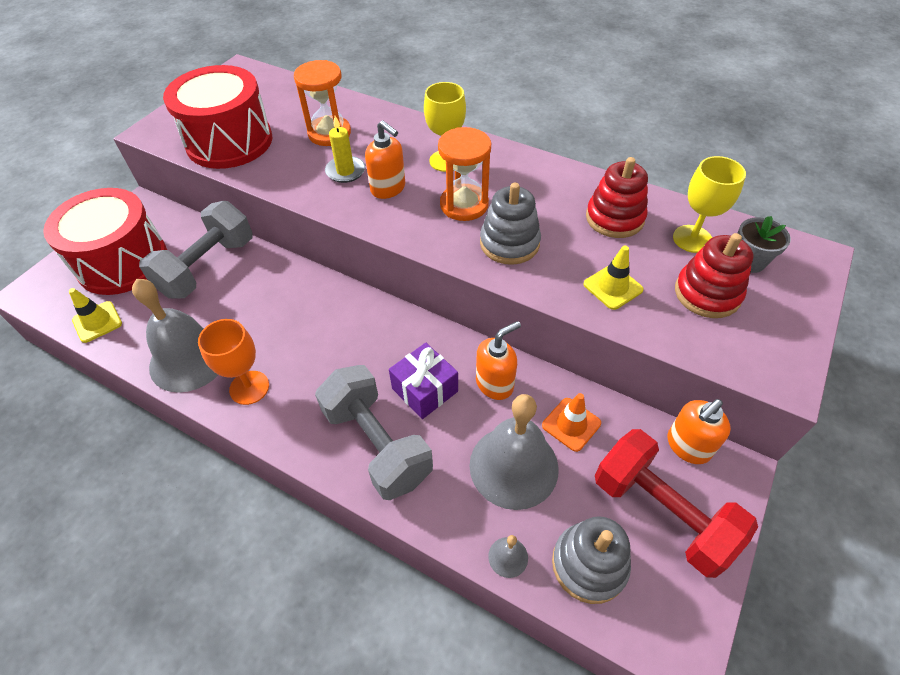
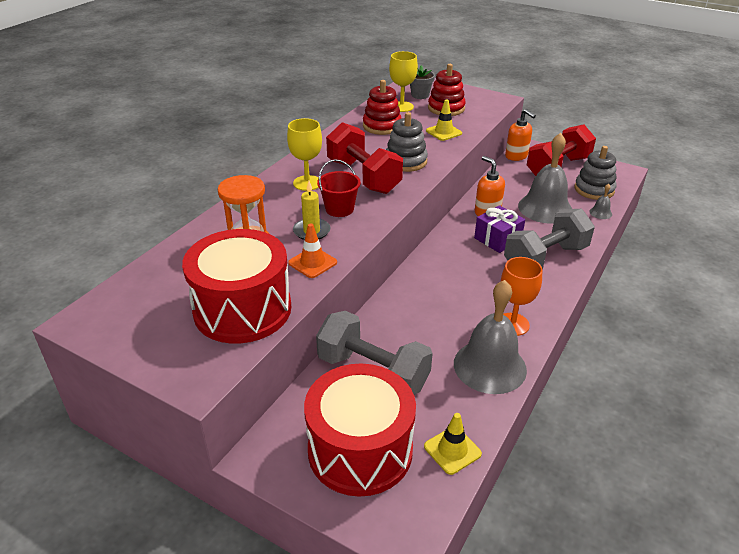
camera: 90 degrees left, 15 degrees down
orange soap dispenser [365,120,405,199] -> red bucket [317,159,361,217]
orange hourglass [438,127,491,221] -> red dumbbell [326,122,403,194]
orange traffic cone [542,393,601,452] -> orange traffic cone moved to [288,223,337,278]

